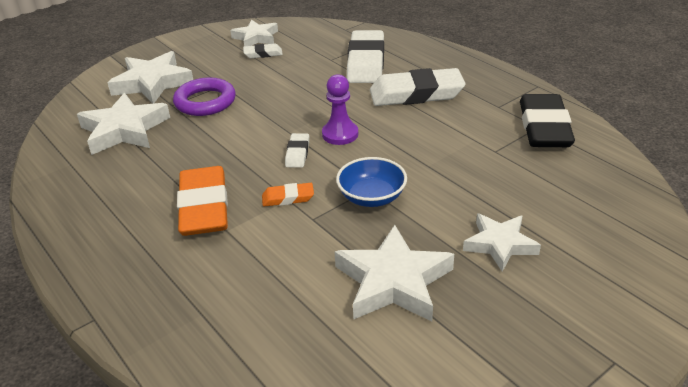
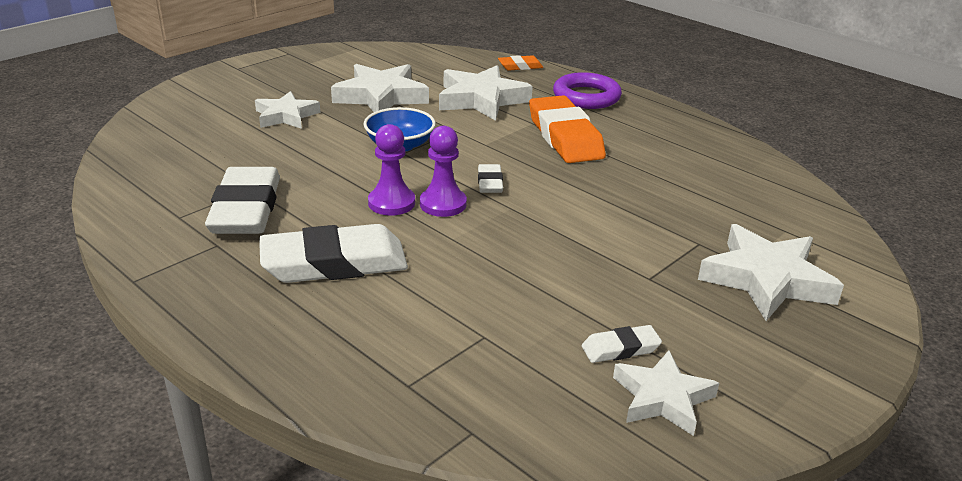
camera: 170 degrees right, 5 degrees down
white star [77,93,170,155] -> white star moved to [439,65,533,121]
purple ring [173,78,236,116] -> purple ring moved to [553,72,622,109]
orange eraser [262,183,314,206] -> orange eraser moved to [498,55,543,71]
white eraser [347,30,384,83] -> white eraser moved to [205,167,280,234]
black eraser [520,94,575,147] -> none
none -> purple pawn [368,124,415,216]

